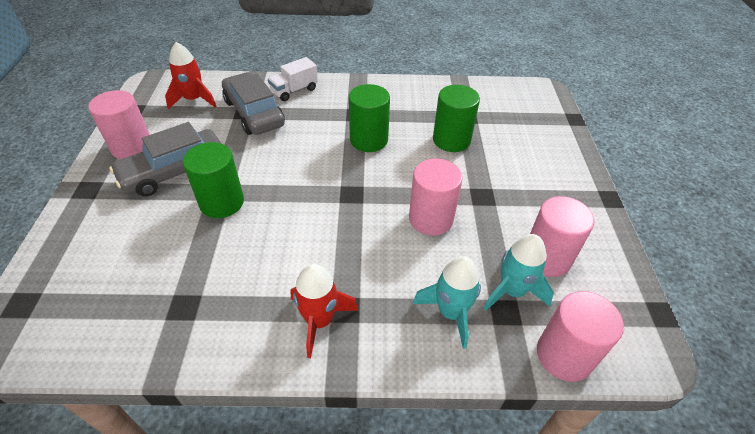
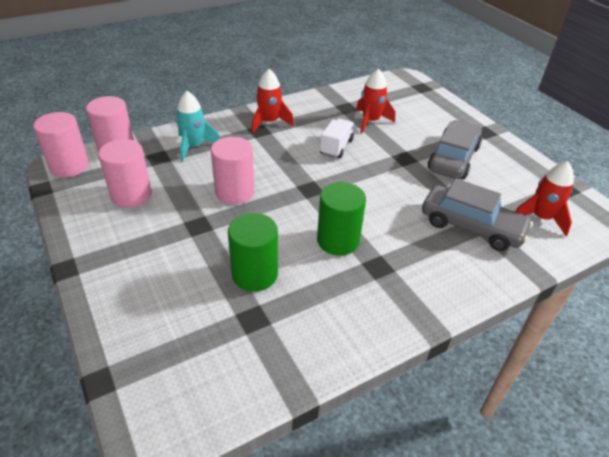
camera: 150 degrees right, 5 degrees down
pink cylinder [88,90,150,159] -> pink cylinder moved to [33,112,89,177]
green cylinder [183,142,244,218] -> none
white truck [268,57,318,101] -> white truck moved to [320,118,354,158]
turquoise rocket [484,234,554,311] -> none
none -> red rocket [356,68,395,133]

